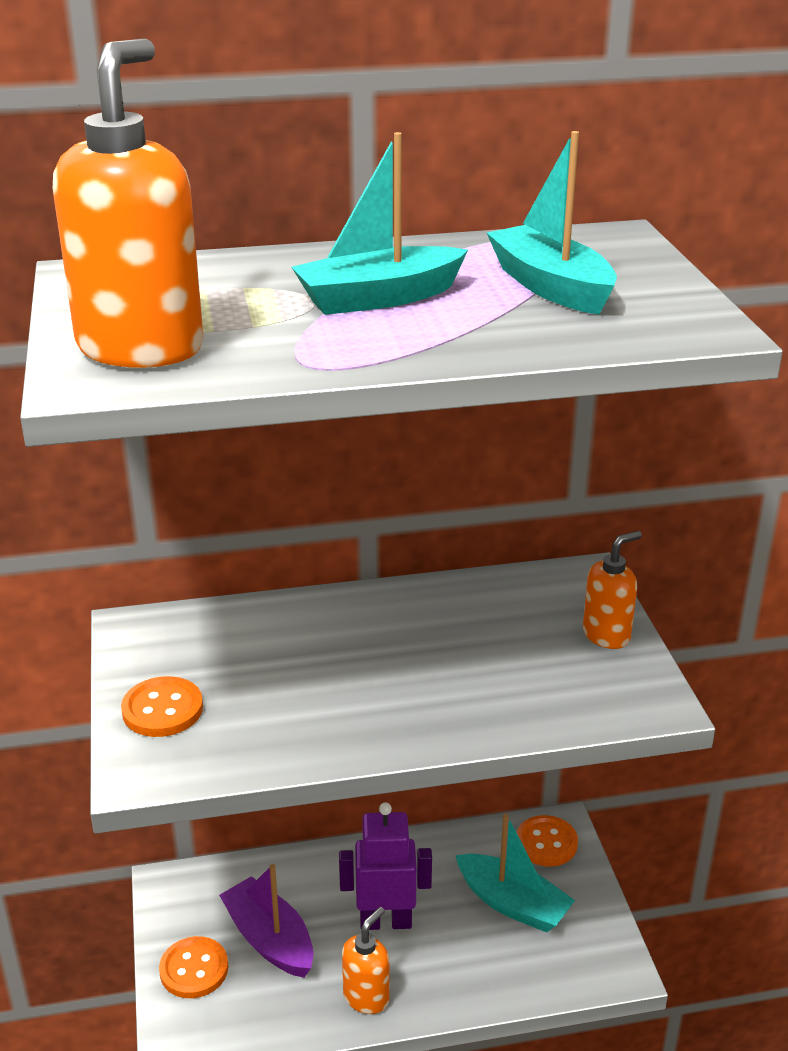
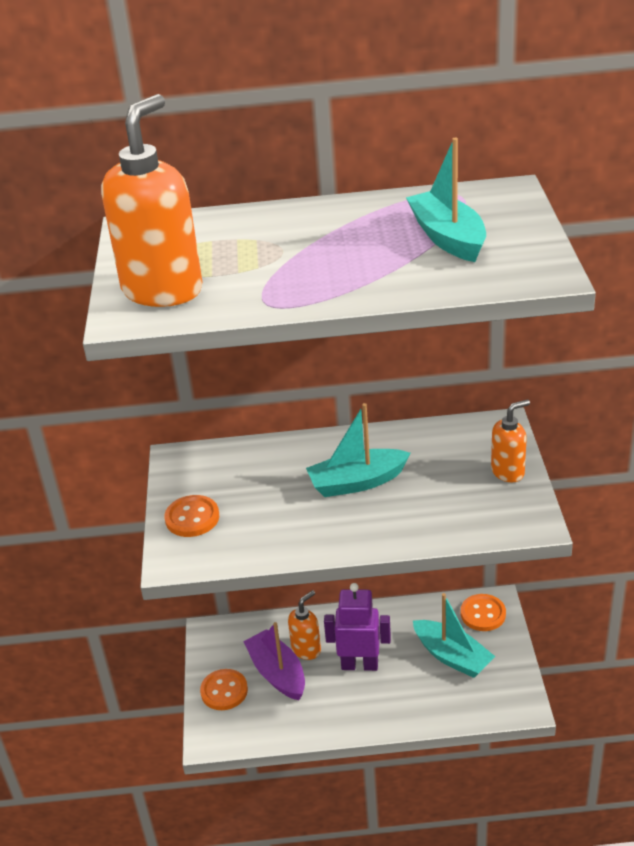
camera: 10 degrees right, 5 degrees up
turquoise boat [292,132,468,315] -> turquoise boat moved to [306,403,411,497]
orange soap dispenser [342,907,390,1014] -> orange soap dispenser moved to [288,590,321,660]

